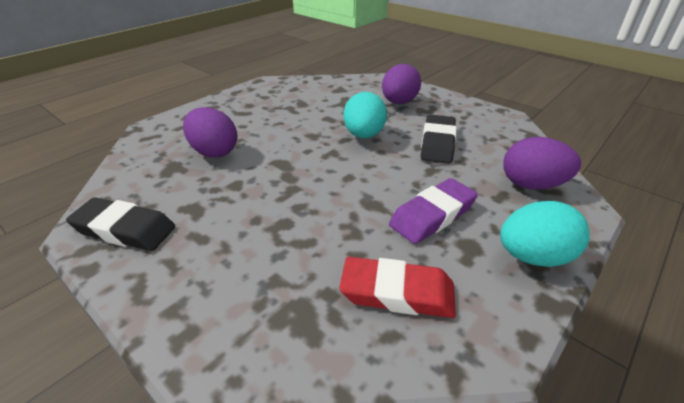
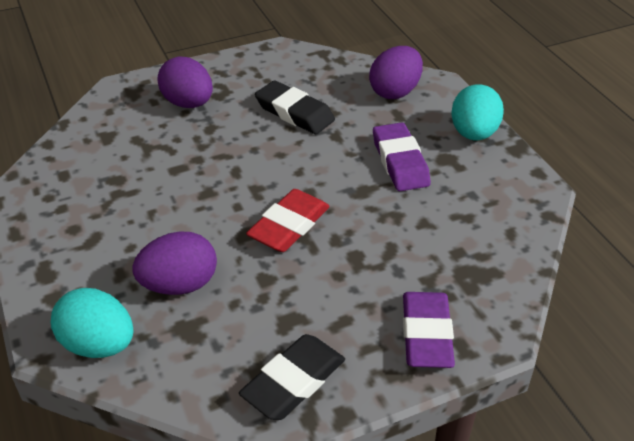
camera: 65 degrees left, 5 degrees up
red eraser [339,257,456,318] -> red eraser moved to [246,189,330,252]
turquoise egg [343,92,387,139] -> turquoise egg moved to [51,288,133,358]
none -> purple eraser [403,292,455,368]

